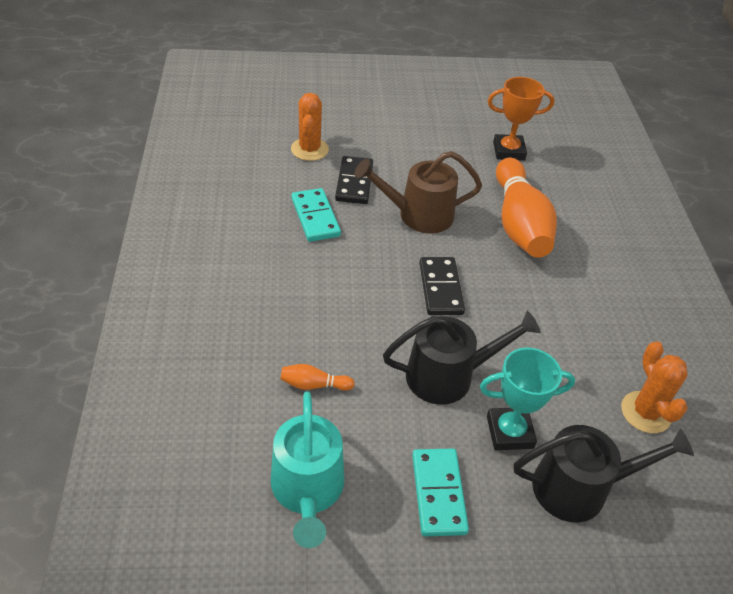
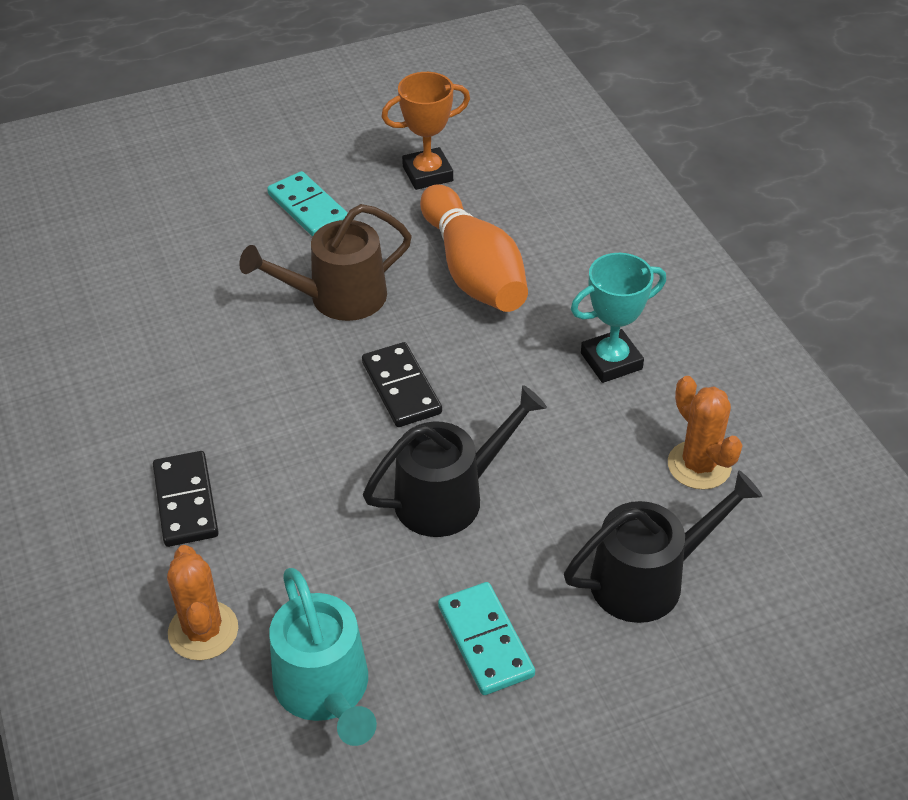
camera: 15 degrees left, 0 degrees up
orange bowling pin [280,364,355,391] -> none
orange cactus [291,93,329,161] -> orange cactus moved to [167,545,238,660]
turquoise domino [291,188,341,242] -> turquoise domino moved to [267,171,348,237]
black domino [335,156,373,204] -> black domino moved to [153,451,219,547]
turquoise trophy [480,348,575,450] -> turquoise trophy moved to [571,253,666,383]

